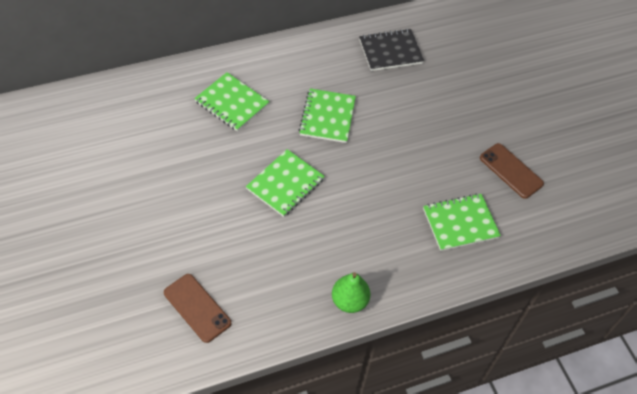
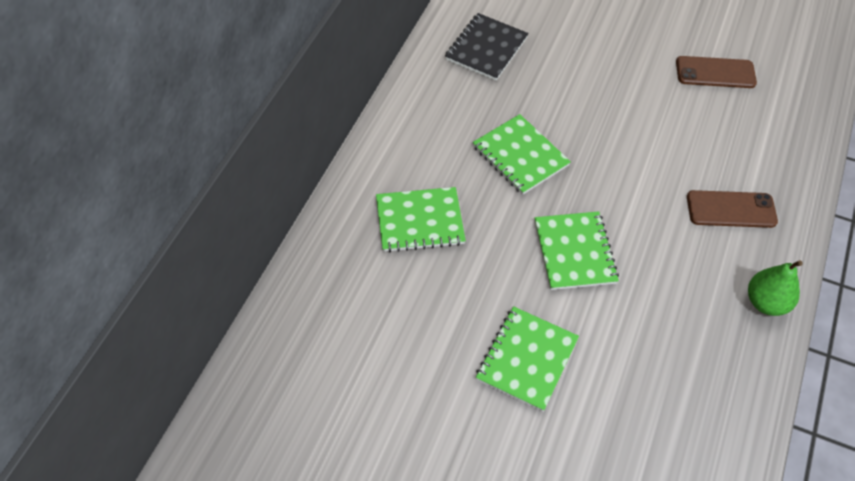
camera: 45 degrees left, 0 degrees up
brown phone [164,274,231,343] -> brown phone moved to [687,190,778,228]
green notebook [423,193,501,251] -> green notebook moved to [476,306,579,412]

